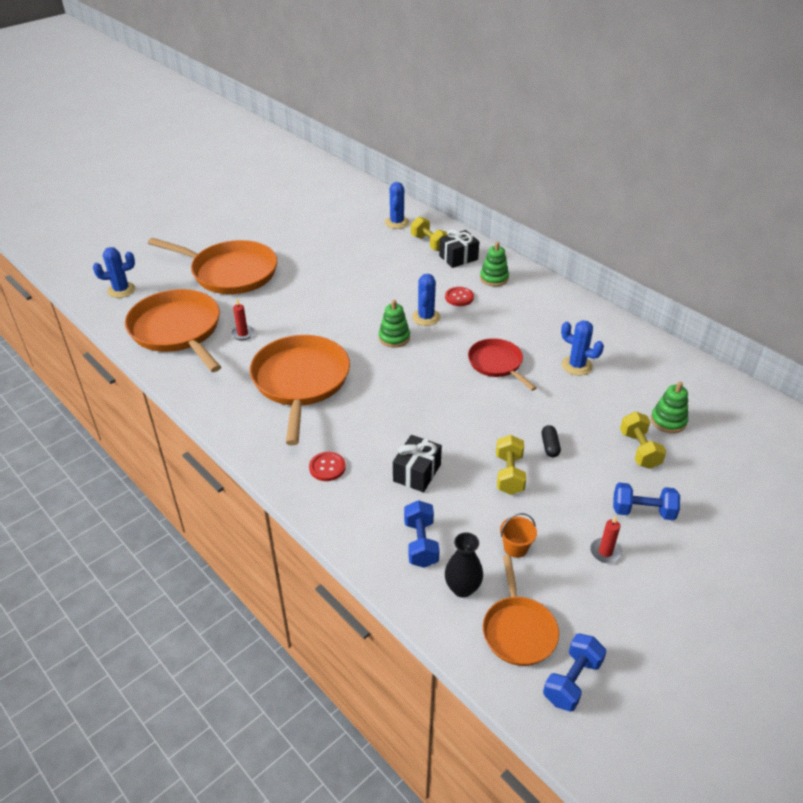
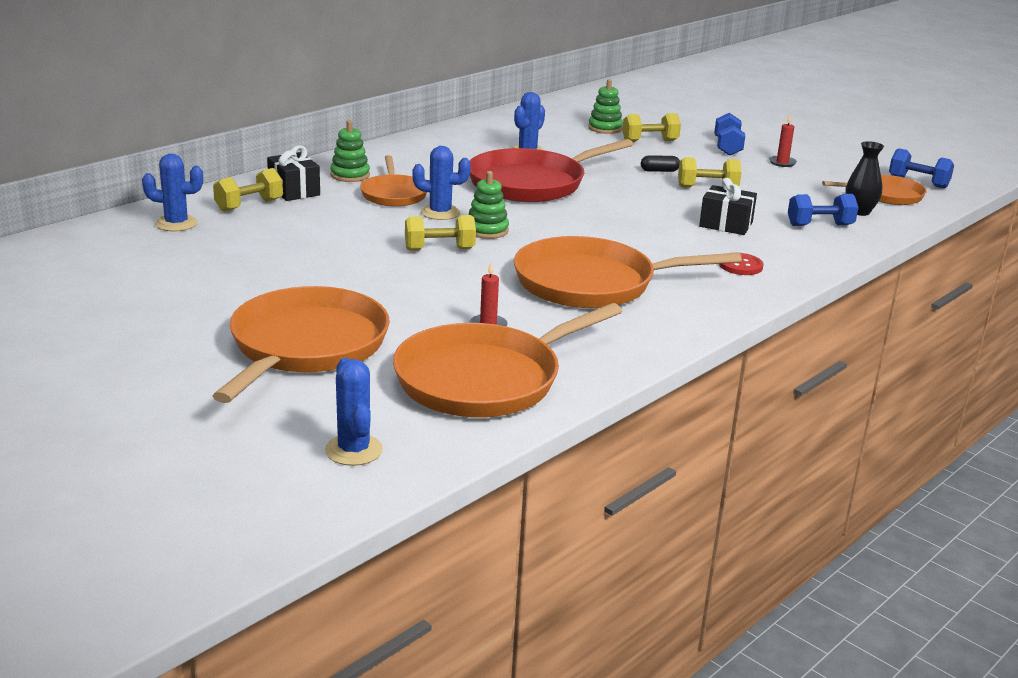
camera: 95 degrees left, 15 degrees down
red button [445,287,474,306] -> orange pan [360,155,427,207]
red pan [468,338,537,391] -> red pan [469,139,633,202], size x1.77
orange bucket [500,513,537,558] -> none
none -> yellow dumbbell [405,215,476,251]

